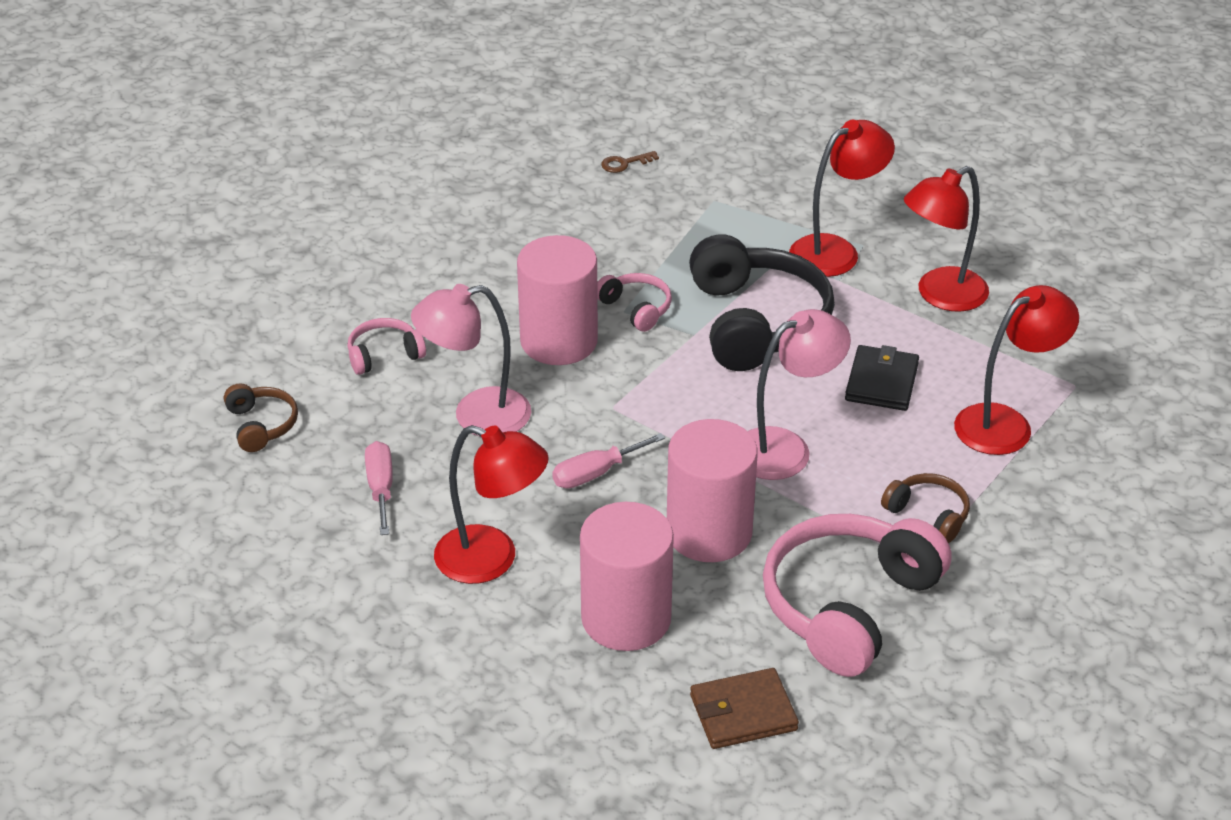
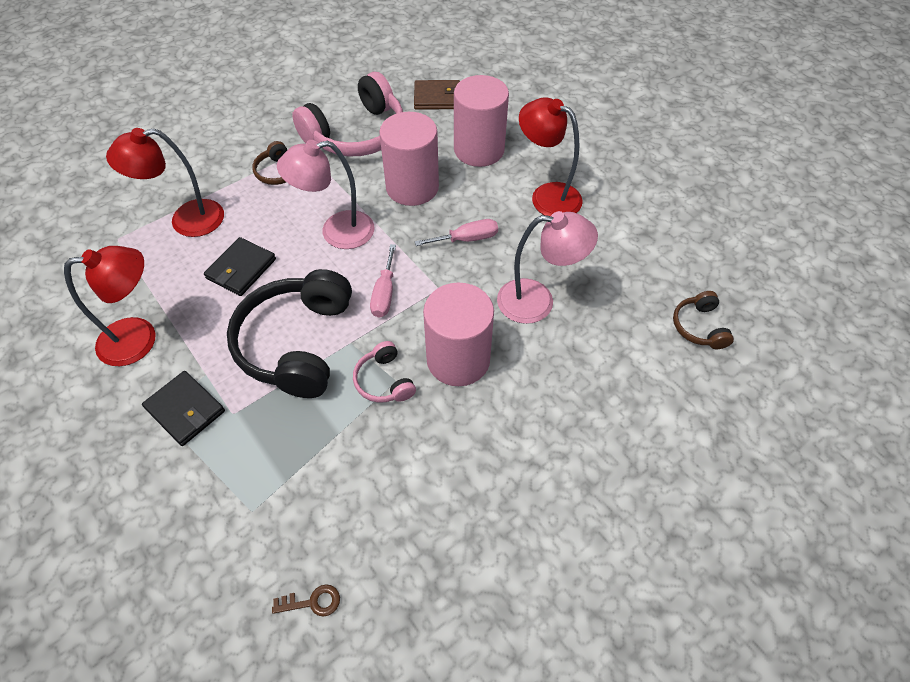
camera: 165 degrees left, 15 degrees up
pink headphones [347,318,426,375] -> none
pink screwdriver [365,441,393,535] -> pink screwdriver moved to [370,244,396,318]
red lamp [789,120,895,277] -> black wallet [142,371,225,446]

